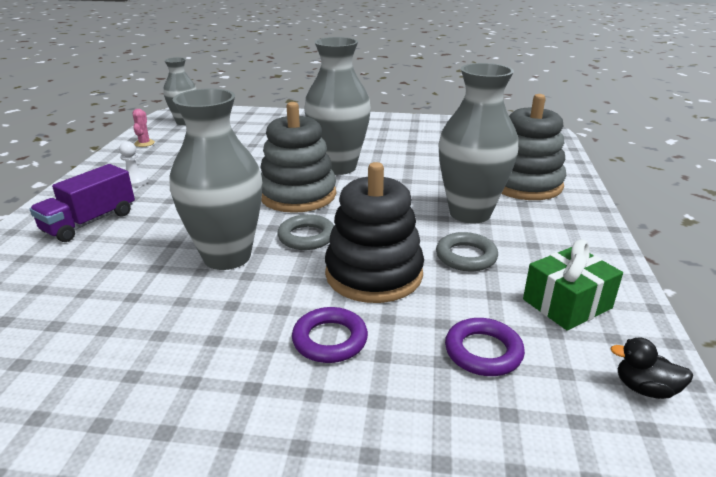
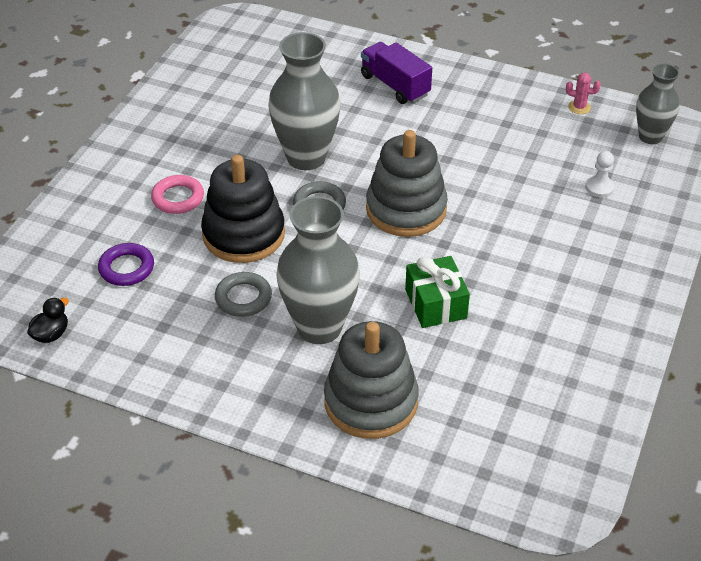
camera: 105 degrees right, 15 degrees up
white pawn [119,141,149,187] -> white pawn moved to [586,151,615,198]
purple ring [292,307,368,363] -> pink ring [151,175,204,214]
grey vase [304,37,371,175] -> none
green gift [523,239,623,330] -> green gift moved to [405,256,470,328]

